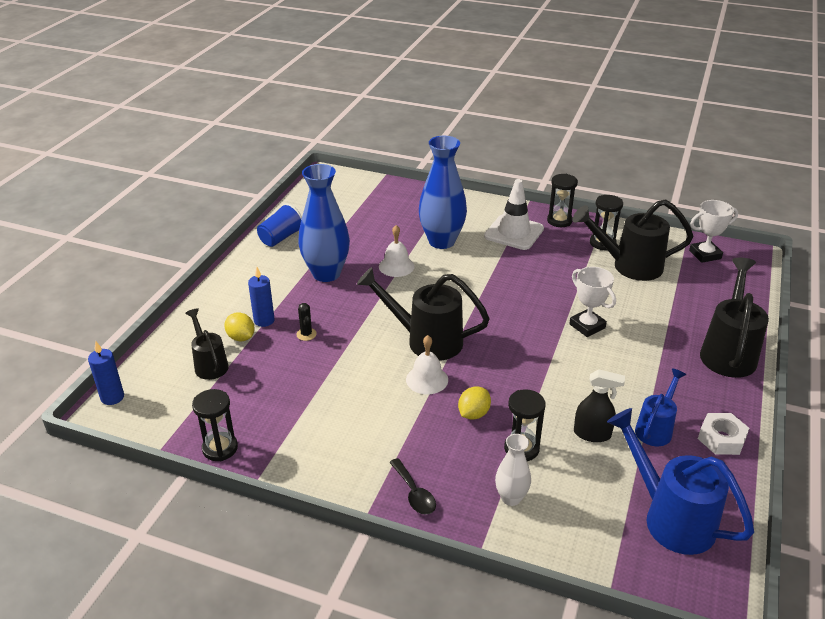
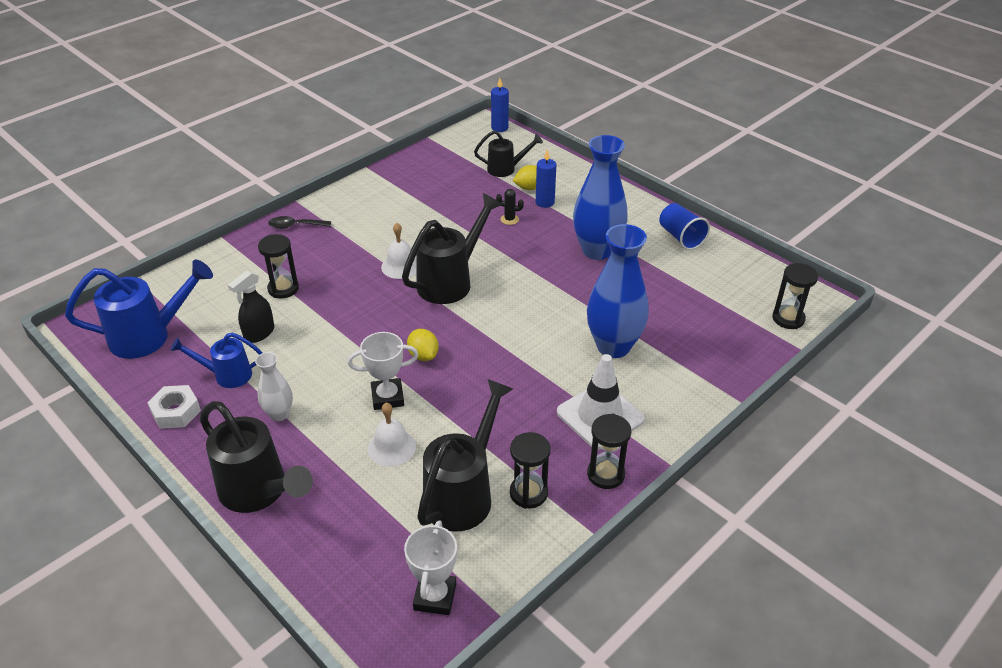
camera: 115 degrees right, 5 degrees up
black hourglass [192,389,238,461] -> black hourglass moved to [772,263,818,329]
white bell [379,225,415,277] -> white bell moved to [368,403,416,467]
yellow lemon [458,386,491,420] -> yellow lemon moved to [407,329,439,361]
white vase [495,434,531,506] -> white vase moved to [255,352,293,421]
blue watering can [635,368,686,446] -> blue watering can turned 120 degrees clockwise [170,332,262,388]

